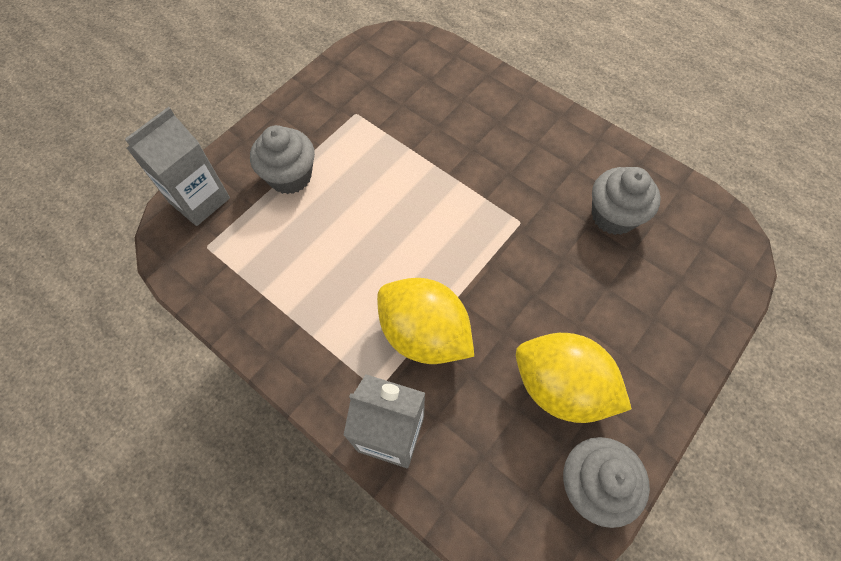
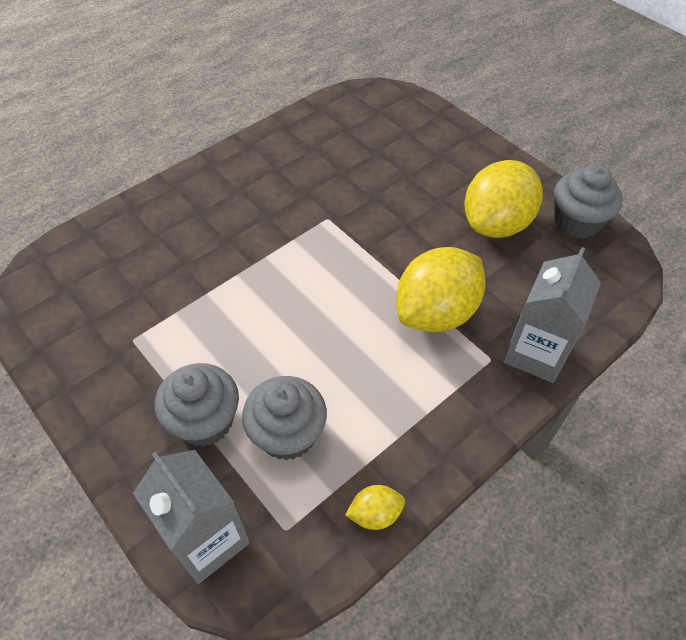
camera: 80 degrees left, 10 degrees down
grey cupcake [592,167,661,235] -> grey cupcake moved to [242,376,327,460]
none -> yellow lemon [345,485,405,530]

